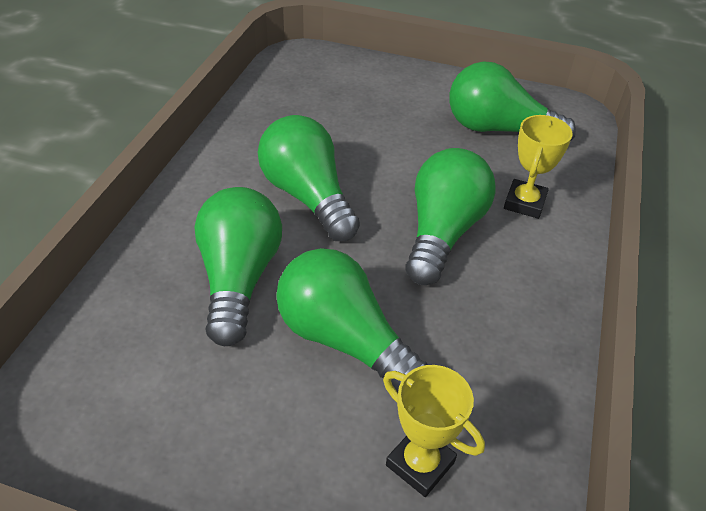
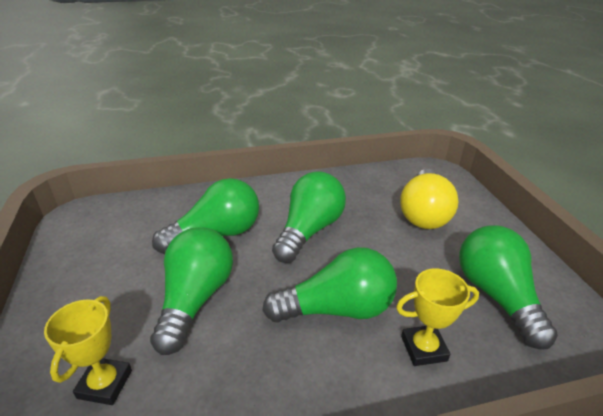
camera: 60 degrees right, 10 degrees down
none -> yellow light bulb [400,169,458,229]

